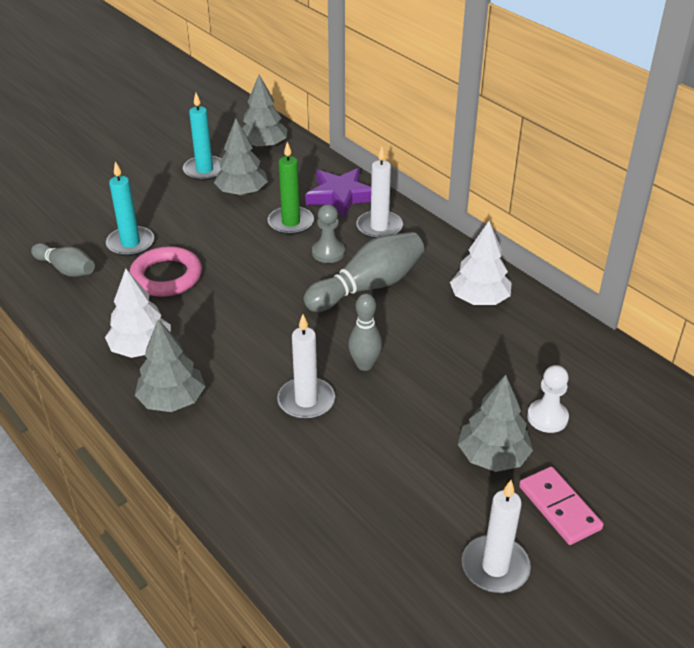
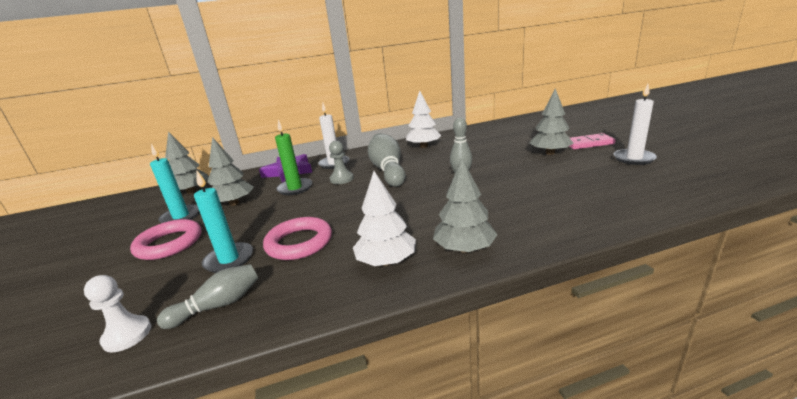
camera: 65 degrees left, 15 degrees down
white candle [277,314,335,420] -> none
white pawn [527,365,569,433] -> white pawn moved to [84,275,151,353]
none -> pink ring [130,219,201,260]

